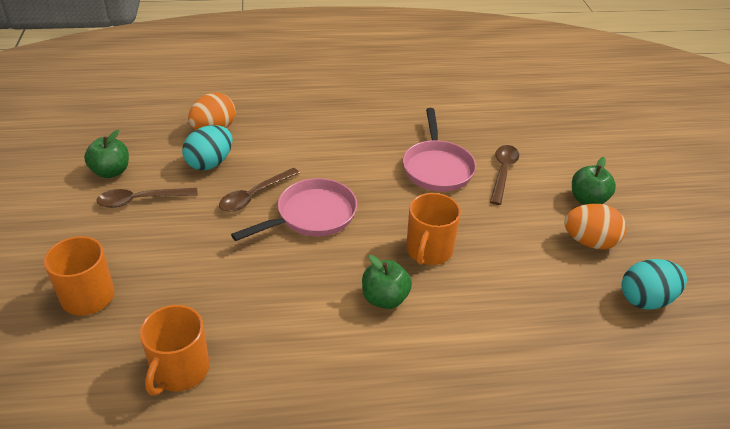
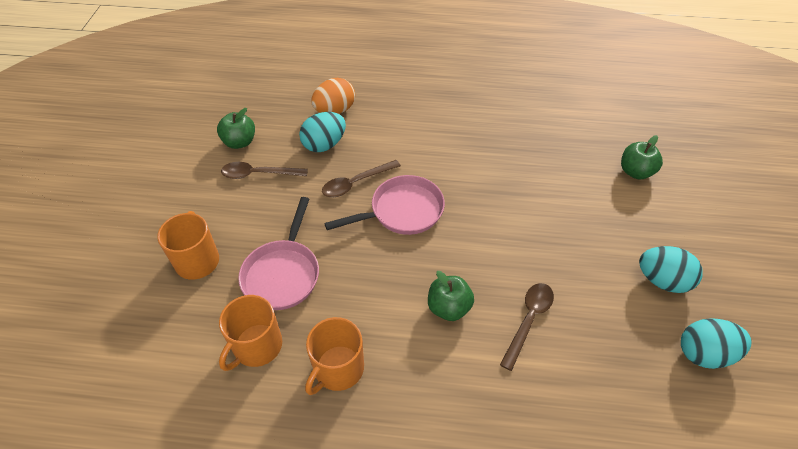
camera: 15 degrees right, 10 degrees up
pink pan [403,108,476,192] -> pink pan moved to [238,197,319,310]
orange mug [406,193,461,265] -> orange mug moved to [305,317,364,395]
brown spoon [490,145,519,205] -> brown spoon moved to [500,283,554,371]
orange egg [564,204,627,249] -> turquoise egg [639,246,703,293]
green apple [572,157,616,205] -> green apple moved to [621,135,663,179]

